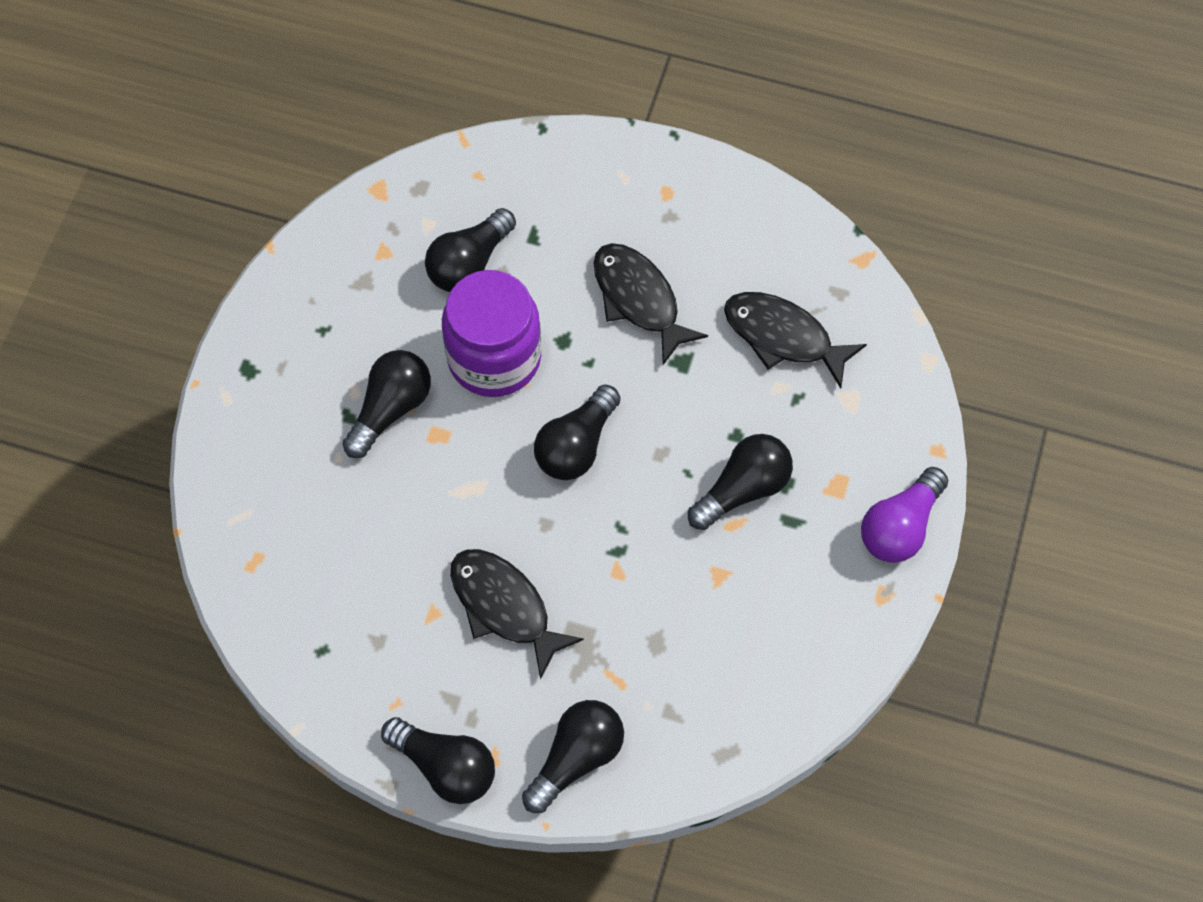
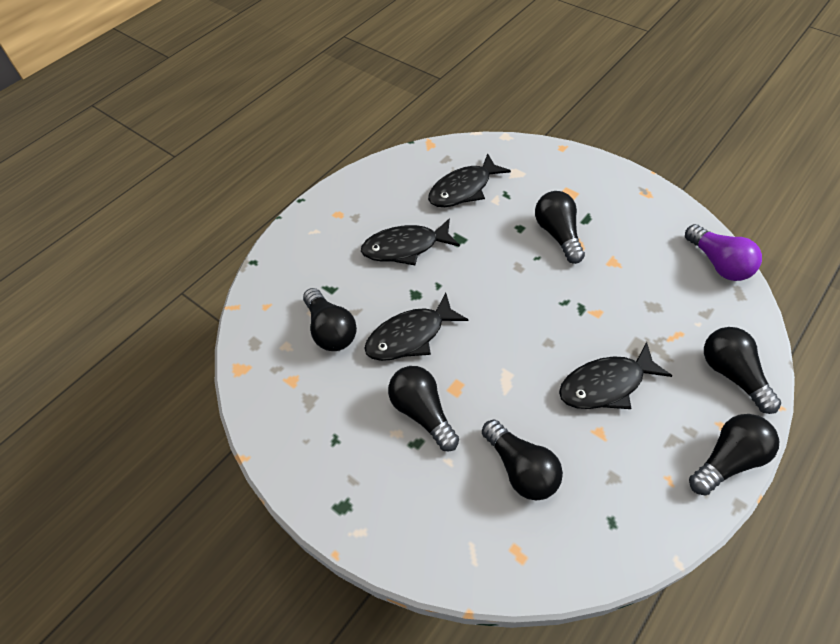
camera: 65 degrees left, 10 degrees down
purple jar [442,270,542,397] -> black fish [364,293,468,361]
black light bulb [534,385,621,480] -> black light bulb moved to [482,419,563,501]
purple light bulb [861,467,948,563] -> purple light bulb moved to [685,224,762,281]

